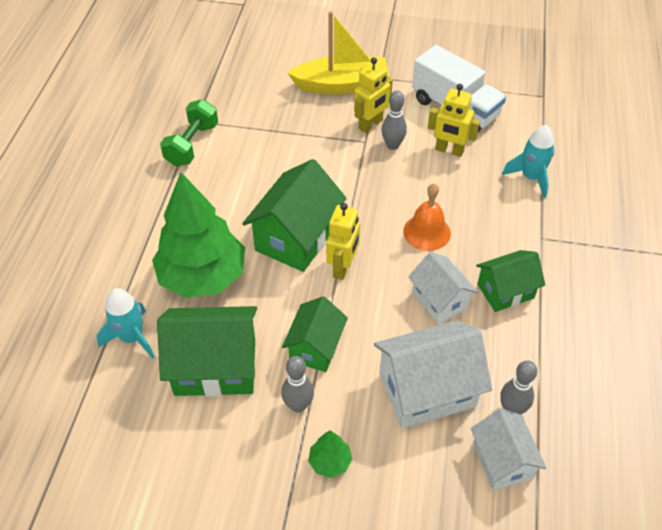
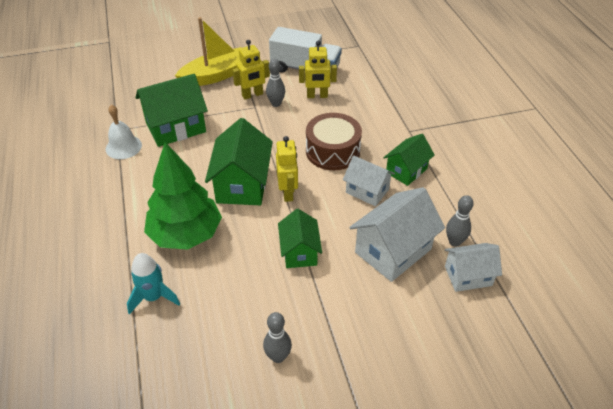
camera: 25 degrees left, 5 degrees down
green house [157,306,257,397] -> green house moved to [135,74,208,147]
green dumbbell [160,99,218,166] -> white bell [106,105,142,159]
grey bowling pin [281,356,314,412] -> grey bowling pin moved to [263,312,292,363]
green tree [308,430,352,478] -> none
yellow robot [354,57,393,133] -> yellow robot turned 45 degrees clockwise [233,40,270,99]
orange bell [403,183,451,251] -> brown drum [306,113,362,170]
white house [471,408,546,491] -> white house turned 60 degrees counterclockwise [445,243,502,292]
turquoise rocket [502,125,555,198] -> none

